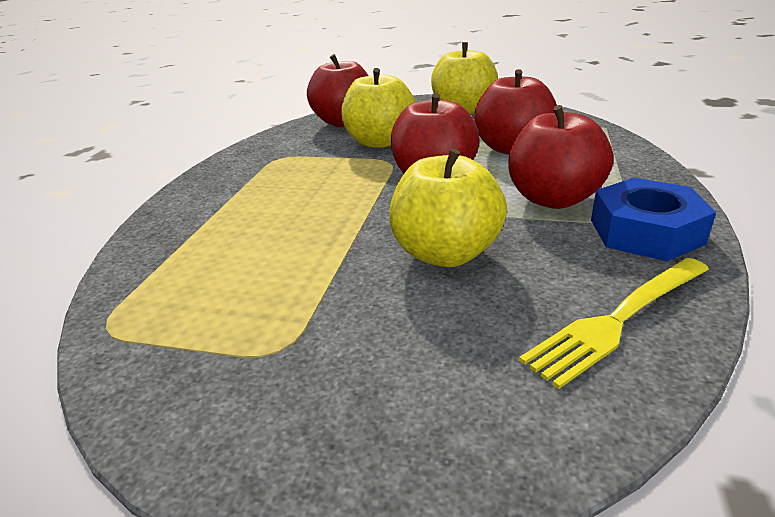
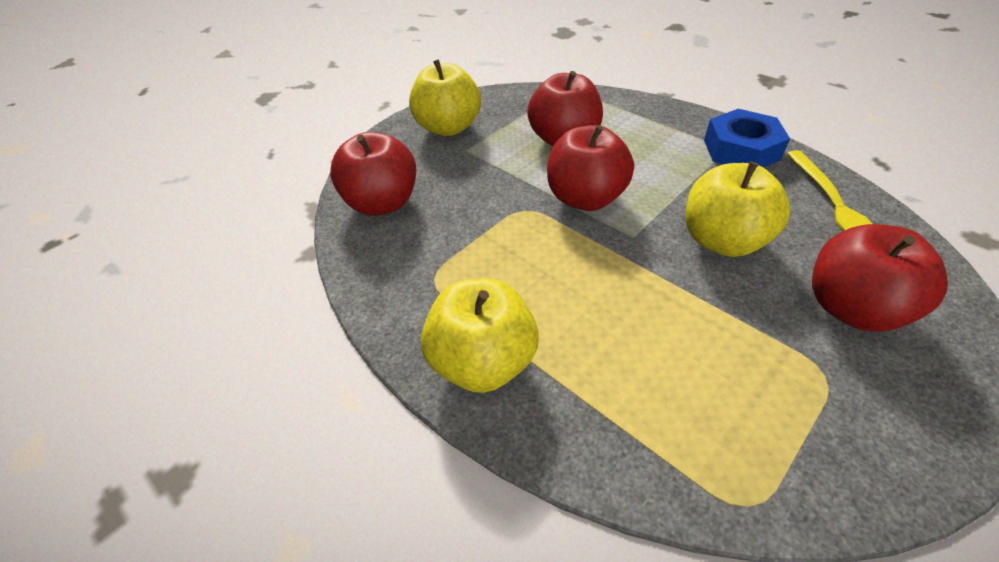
camera: 60 degrees left, 15 degrees up
yellow apple [341,68,416,148] -> yellow apple moved to [421,278,539,393]
red apple [508,105,614,209] -> red apple moved to [812,224,948,332]

